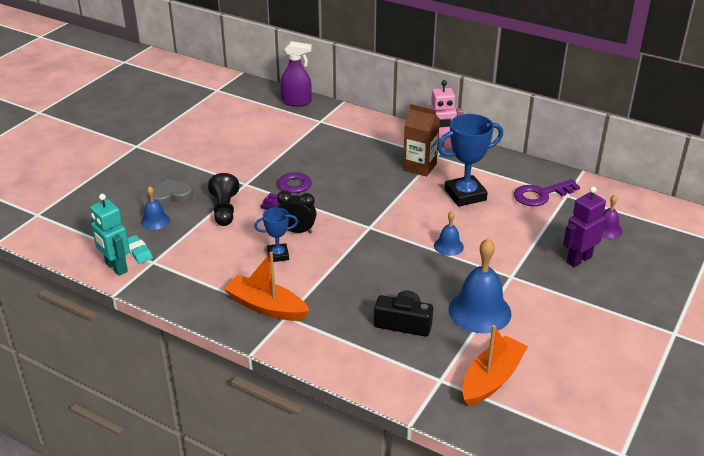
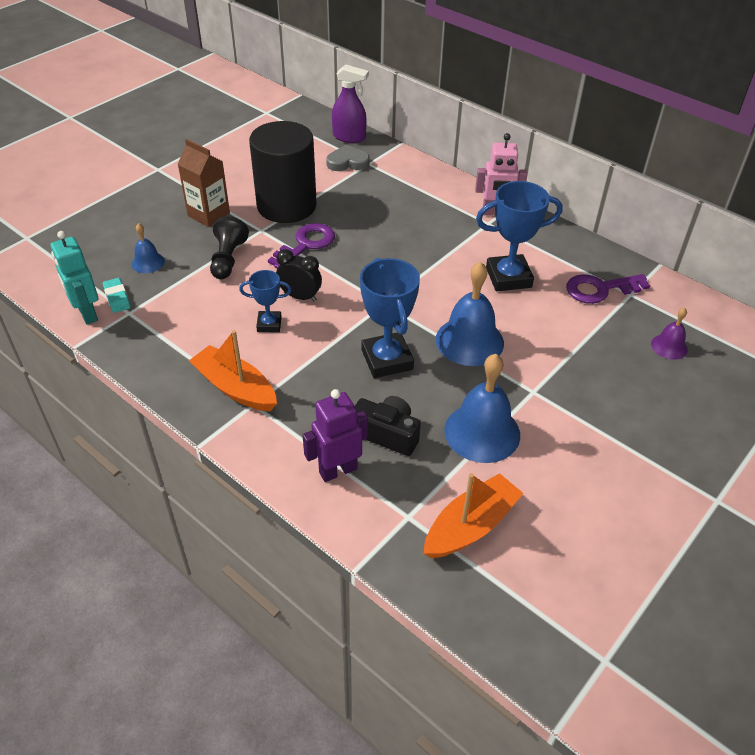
camera: 10 degrees right, 10 degrees up
grey heart [153,179,193,206] -> grey heart moved to [326,145,370,171]
brown carton [403,104,440,177] -> brown carton moved to [178,139,230,227]
blue bell [434,211,464,256] -> blue bell [436,262,504,366], size x1.92
purple robot [563,186,606,267] -> purple robot moved to [303,389,368,482]
none -> black cylinder [249,121,317,223]
none -> blue trophy [360,258,420,378]

